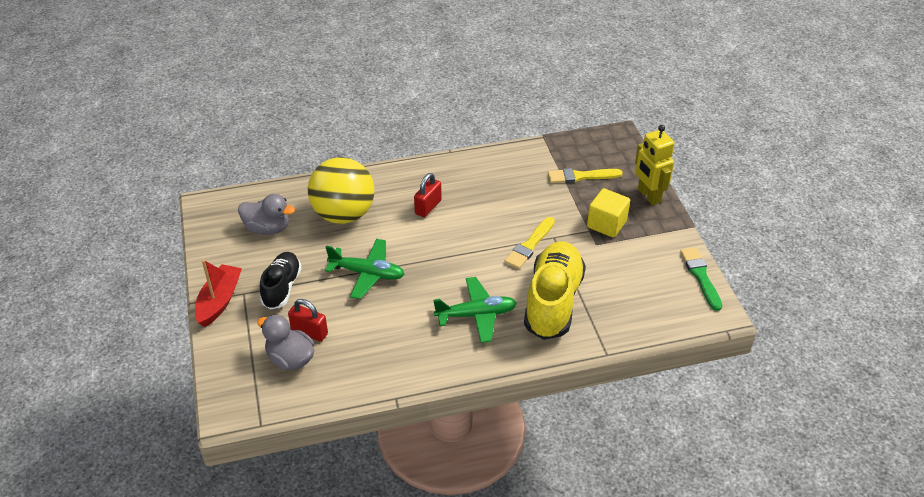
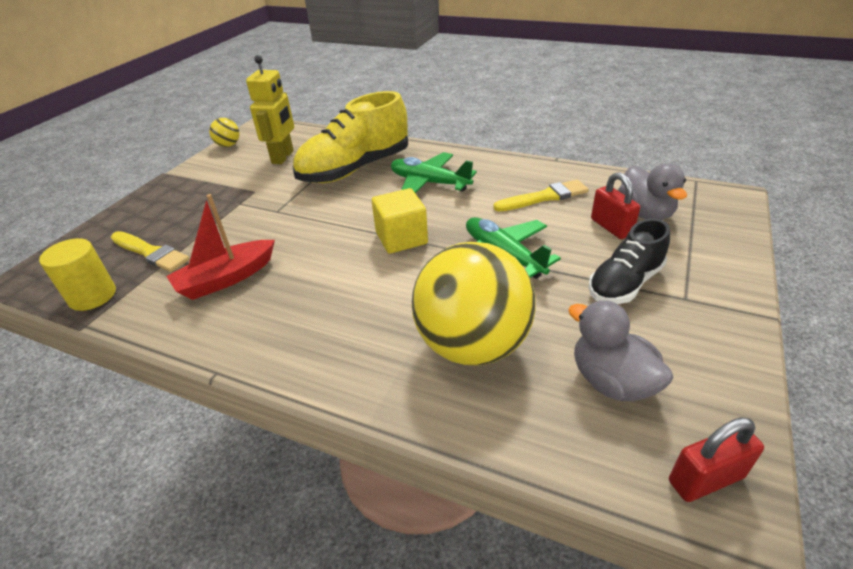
camera: 140 degrees left, 5 degrees down
red boat [195,260,242,327] -> red boat moved to [166,194,275,300]
red padlock [414,173,442,217] -> red padlock moved to [669,417,764,502]
yellow brush [505,217,555,269] -> yellow brush moved to [493,180,588,211]
yellow cube [587,188,630,238] -> yellow cube moved to [372,188,428,254]
yellow robot [635,125,675,205] -> yellow robot moved to [246,55,294,164]
green brush [680,247,722,311] -> yellow ball [209,118,240,147]
none -> yellow cylinder [39,238,116,311]

